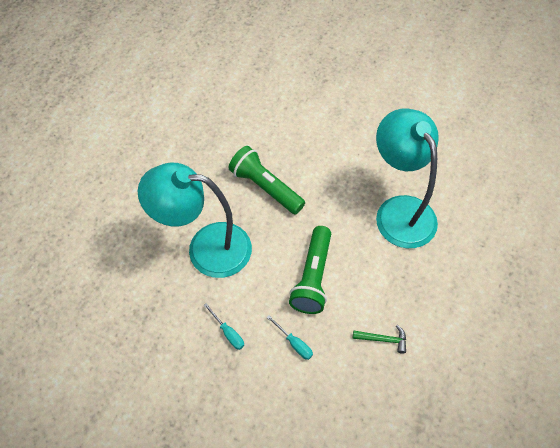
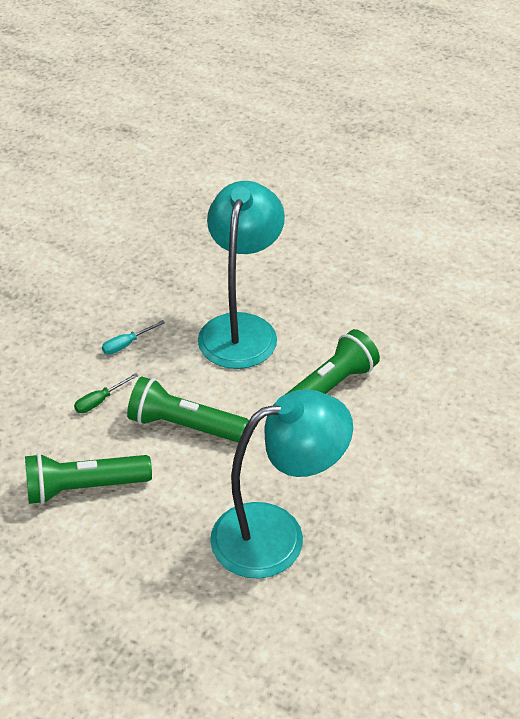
camera: 95 degrees right, 15 degrees down
turquoise screwdriver [267,315,313,360] -> green screwdriver [74,373,138,413]
green hammer [353,325,406,354] -> green flashlight [25,453,152,504]

